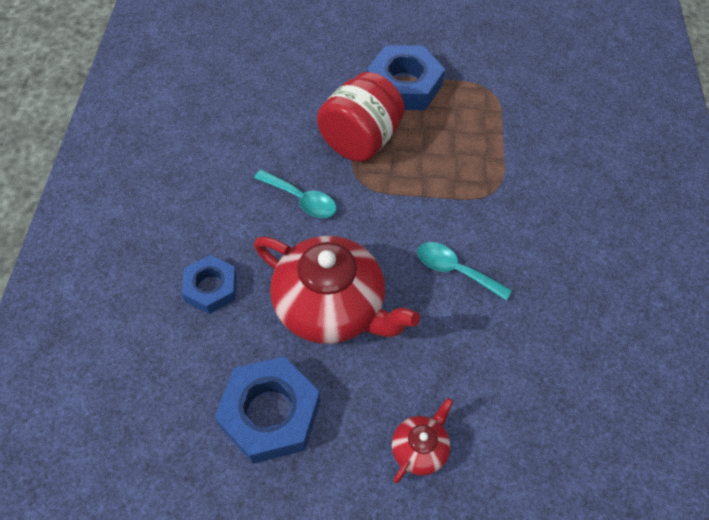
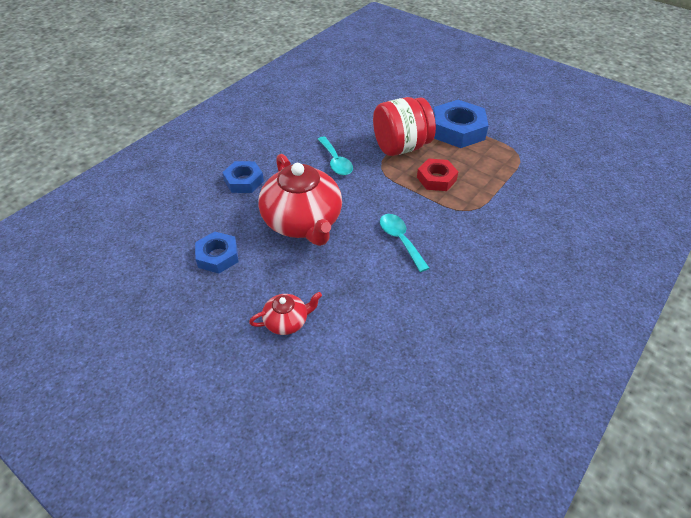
camera: 35 degrees right, 10 degrees down
blue nut [215,356,320,464] -> blue nut [195,232,239,274], size x0.62
none -> red nut [417,158,458,191]

